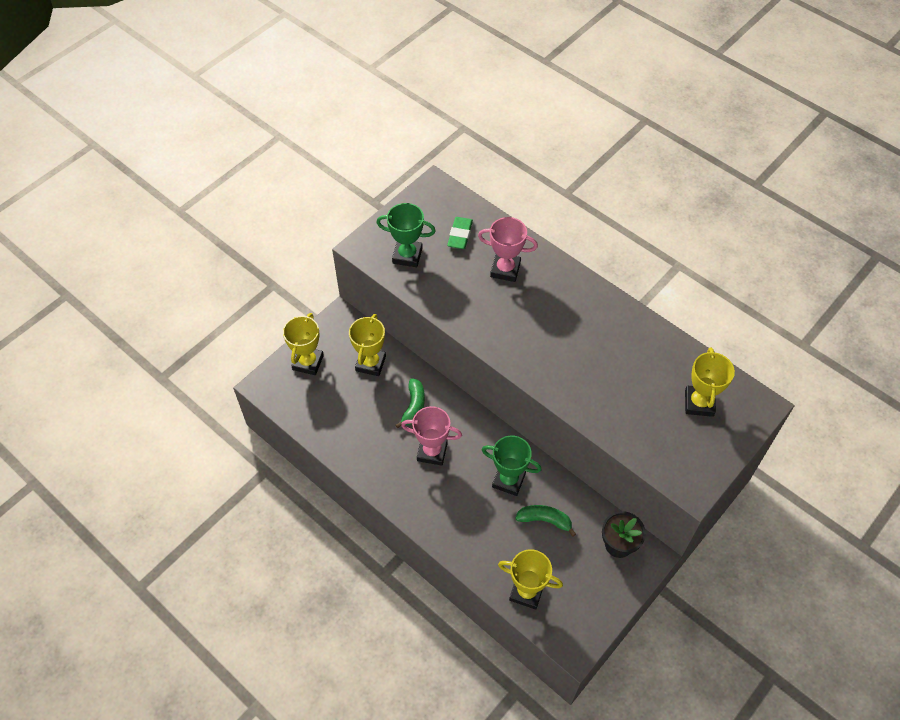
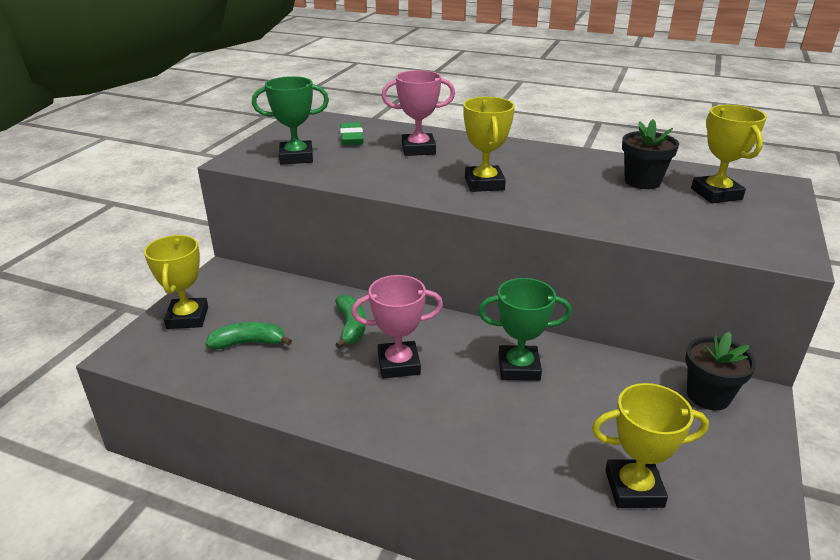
camera: 20 degrees left, 25 degrees down
yellow trophy [349,314,386,376] -> yellow trophy moved to [463,97,515,192]
green banana [515,505,576,537] -> green banana moved to [206,322,292,349]
none -> black flower pot [622,119,679,189]

